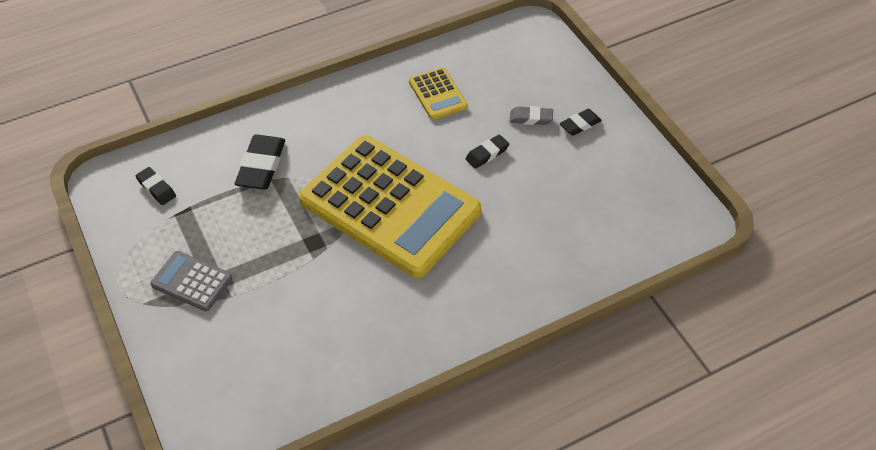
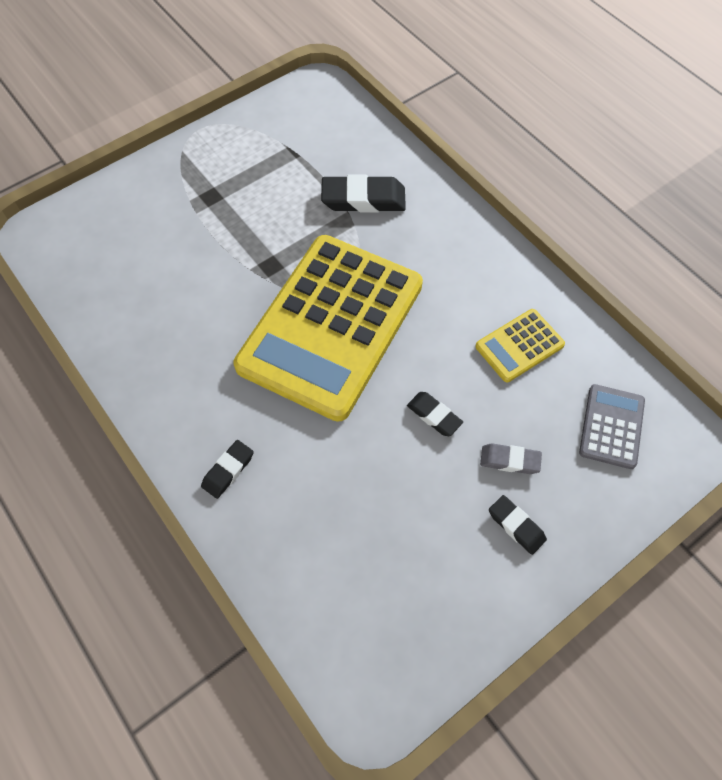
camera: 80 degrees right, 10 degrees up
black eraser [135,167,176,205] -> black eraser moved to [201,440,253,499]
grey calculator [150,251,232,311] -> grey calculator moved to [579,384,645,469]
grey eraser [510,106,553,125] -> grey eraser turned 75 degrees counterclockwise [480,443,542,474]

